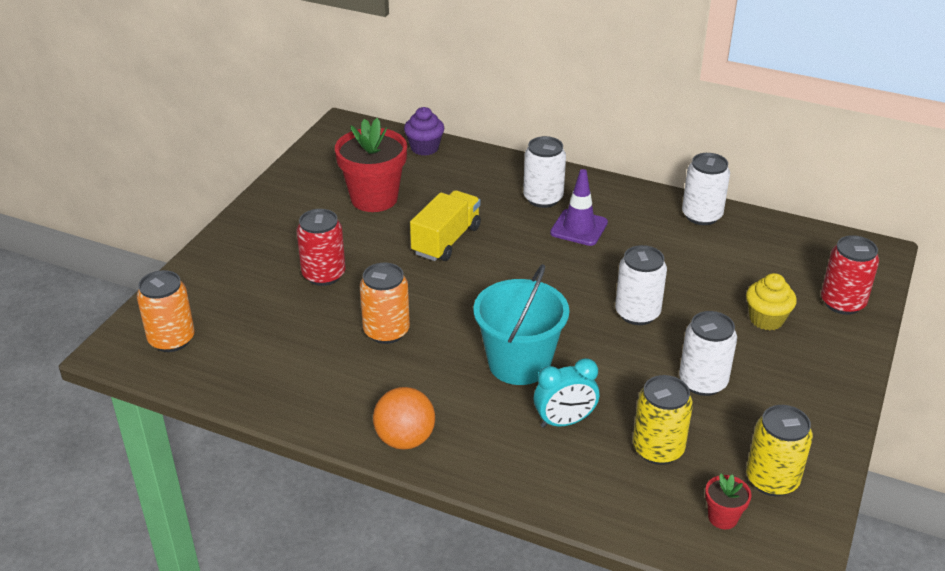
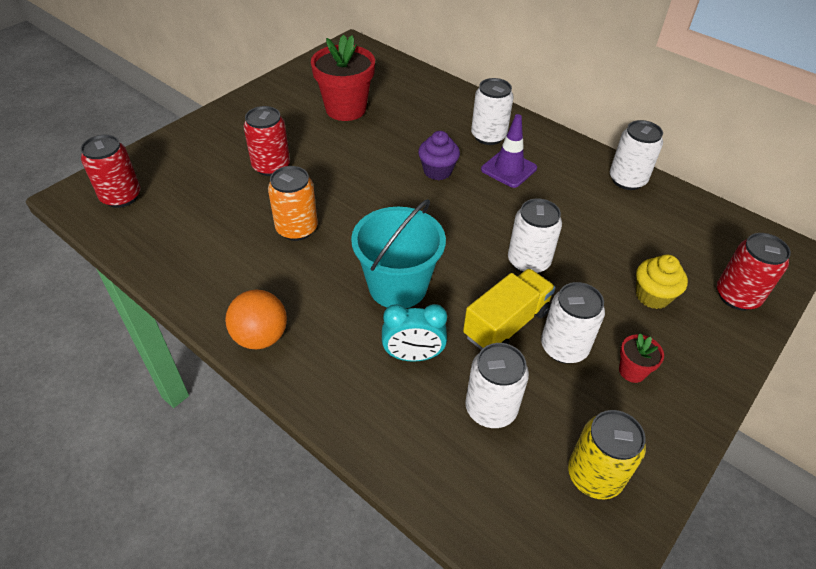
camera: 15 degrees right, 10 degrees up
orange can [137,270,195,352] -> red can [81,135,140,208]
purple cupcake [404,107,444,156] -> purple cupcake moved to [418,131,460,180]
yellow truck [410,190,481,261] -> yellow truck moved to [463,268,556,350]
yellow can [633,375,693,465] -> white can [465,343,529,428]
red flower pot [705,474,752,529] -> red flower pot moved to [619,333,664,383]

